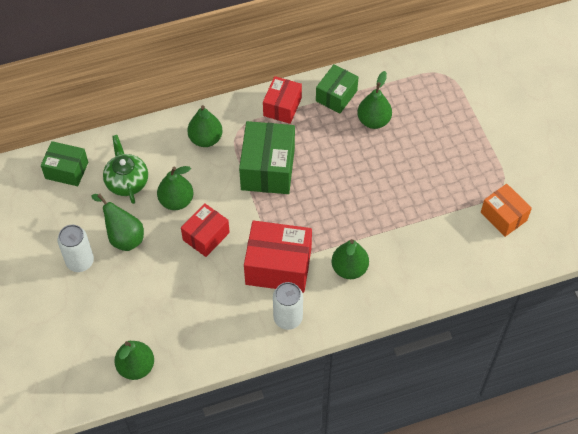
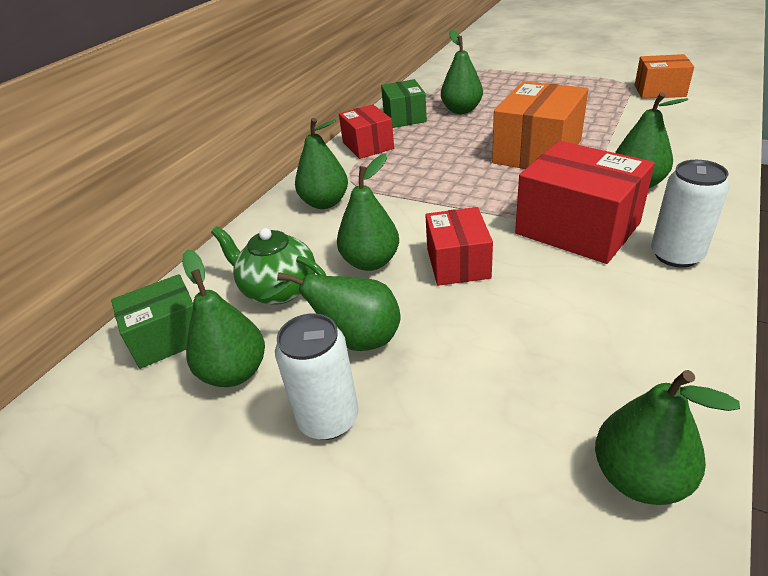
camera: 40 degrees left, 20 degrees down
green box [239,121,295,194] -> none
red box [244,220,312,293] -> red box turned 75 degrees clockwise [515,141,655,264]
none -> green pear [182,249,265,387]
none -> orange box [492,81,588,169]

